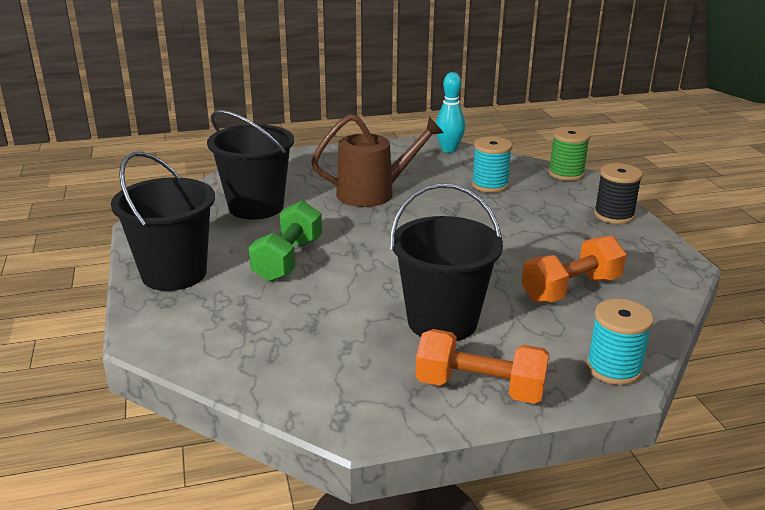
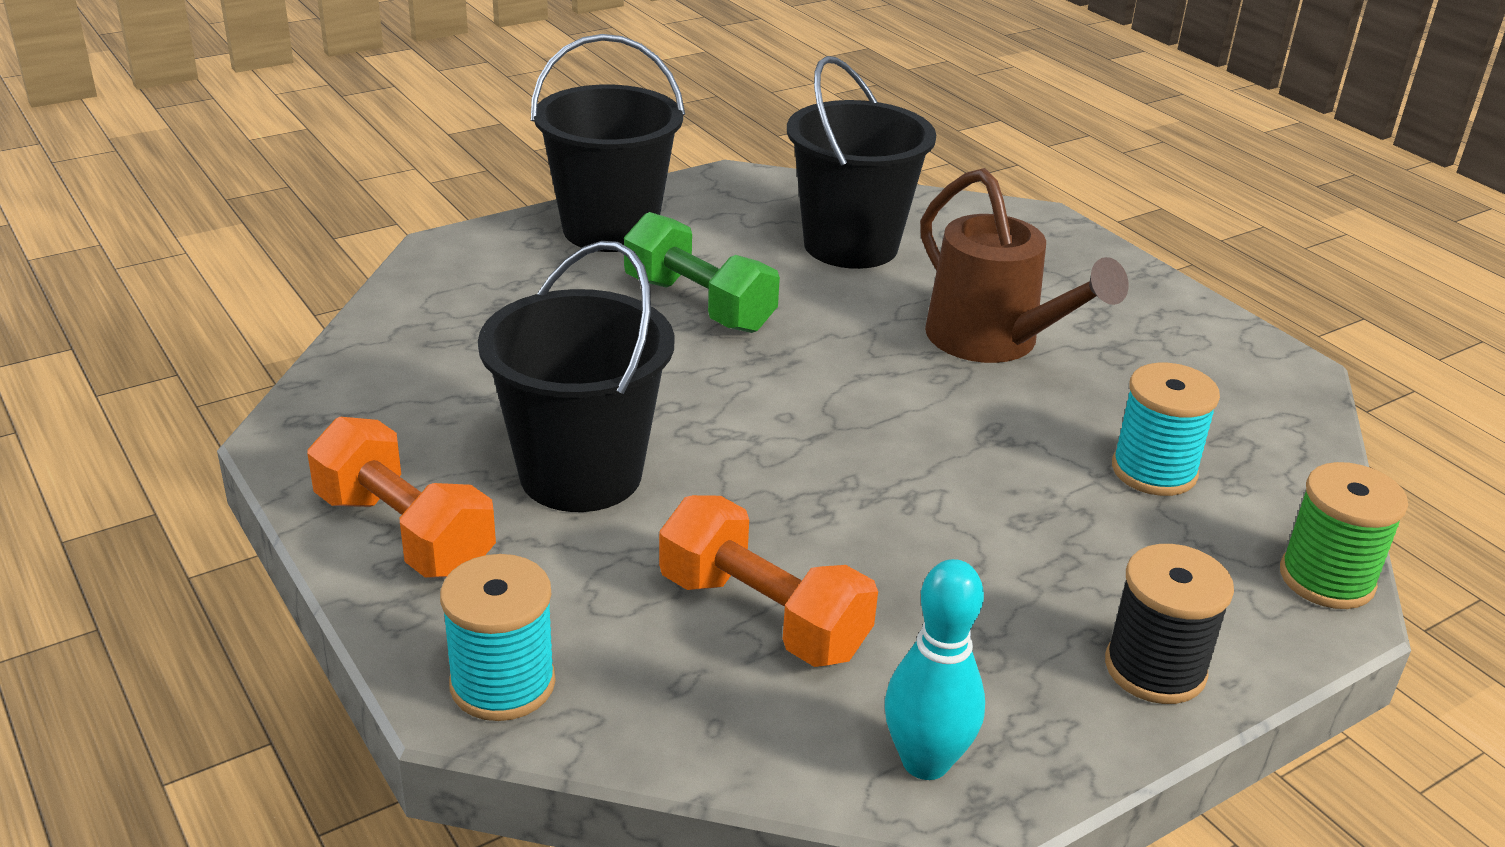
camera: 70 degrees right, 5 degrees up
green dumbbell [249,201,322,282] -> green dumbbell turned 45 degrees clockwise [624,212,780,333]
orange dumbbell [415,329,549,404] -> orange dumbbell turned 45 degrees counterclockwise [307,417,496,578]
turquoise bowling pin [436,72,465,153] -> turquoise bowling pin moved to [885,559,985,780]

